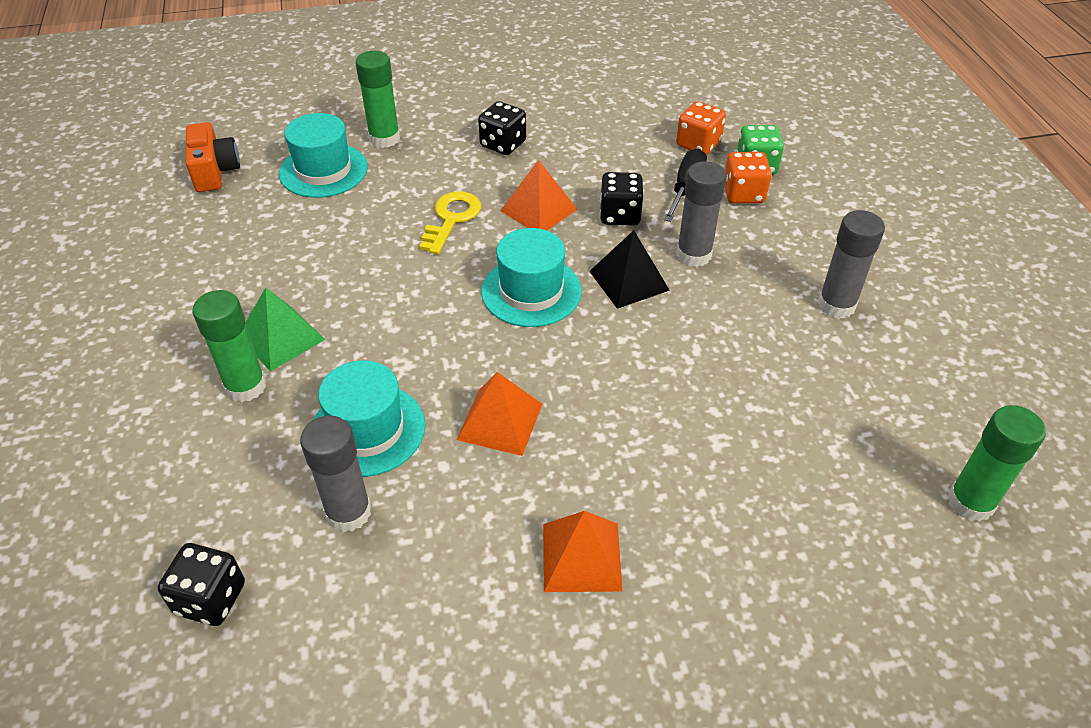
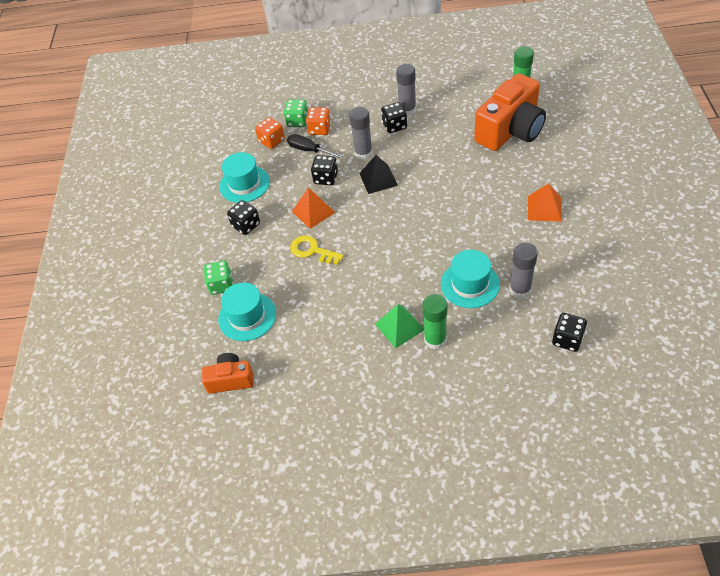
camera: 75 degrees left, 5 degrees up
green glue stick [356,51,400,148] -> green dice [204,261,234,295]
orange pyramid [457,372,542,456] -> none
turquoise hat [481,228,582,327] -> turquoise hat moved to [219,152,270,203]
none -> black dice [381,102,407,133]
none -> orange camera [474,73,546,151]

